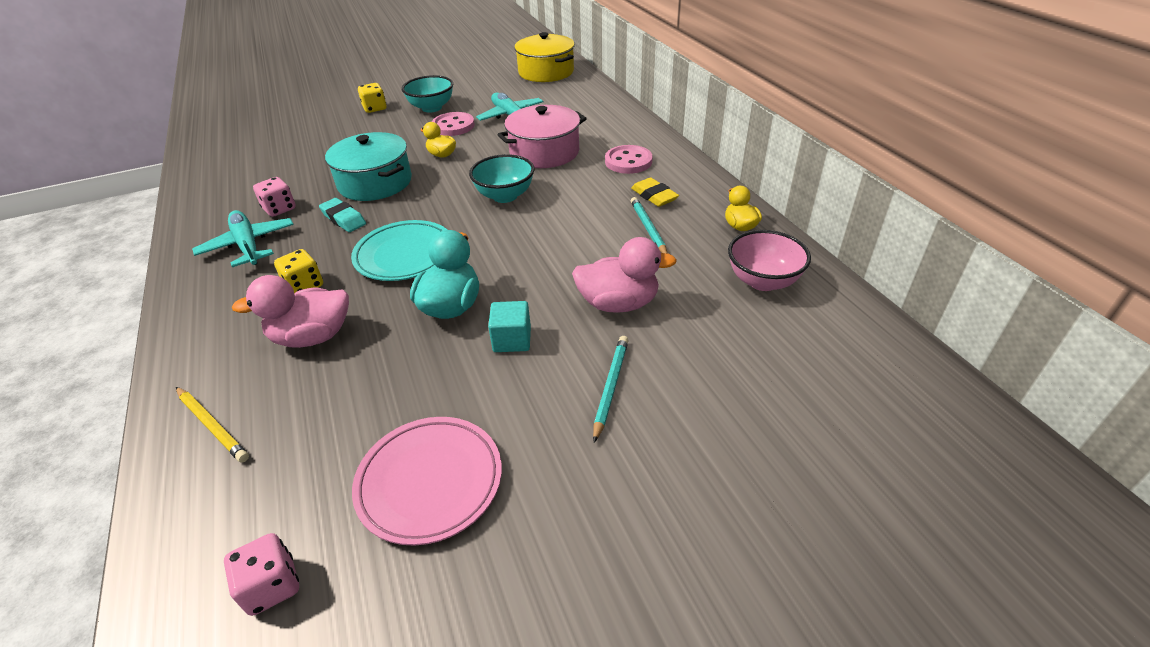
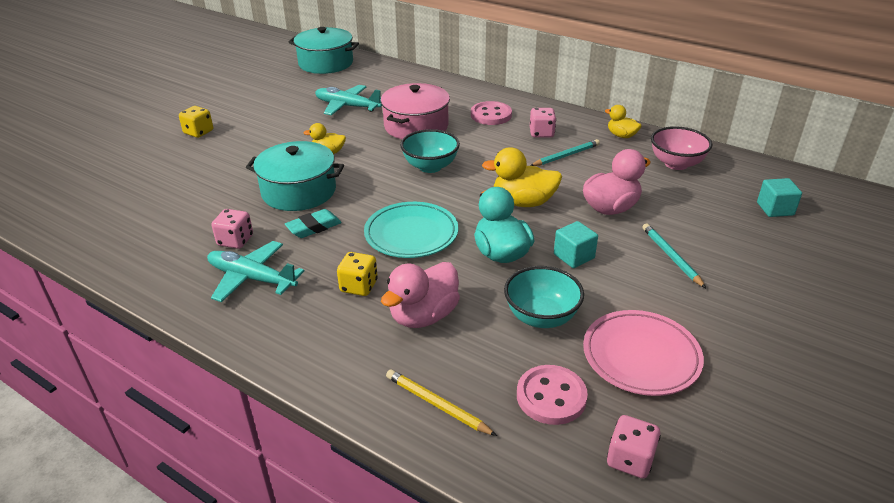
camera: 35 degrees left, 5 degrees down
yellow pencil [176,387,249,463] -> yellow pencil turned 150 degrees counterclockwise [386,369,497,436]
turquoise eraser [319,198,366,232] -> turquoise eraser turned 45 degrees counterclockwise [285,209,342,238]
turquoise bowl [402,75,453,113] -> turquoise bowl moved to [504,266,584,328]
pink button [432,112,475,136] -> pink button moved to [517,365,588,425]
yellow pot [514,32,575,82] -> turquoise pot [288,27,359,74]
yellow eraser [631,177,679,207] -> pink dice [530,108,556,138]
turquoise pencil [631,197,668,254] -> turquoise pencil turned 105 degrees clockwise [530,139,600,166]
none -> yellow duck [482,147,562,207]
none -> turquoise cube [757,178,802,217]

